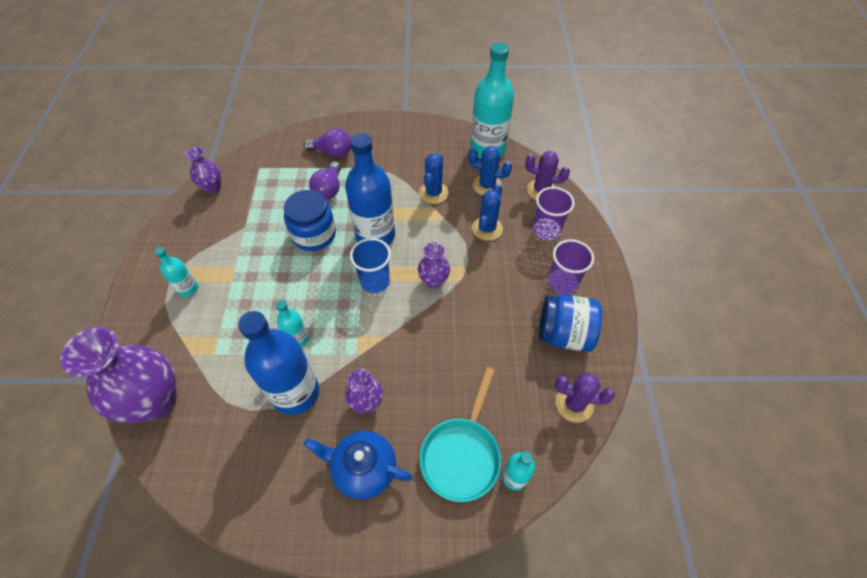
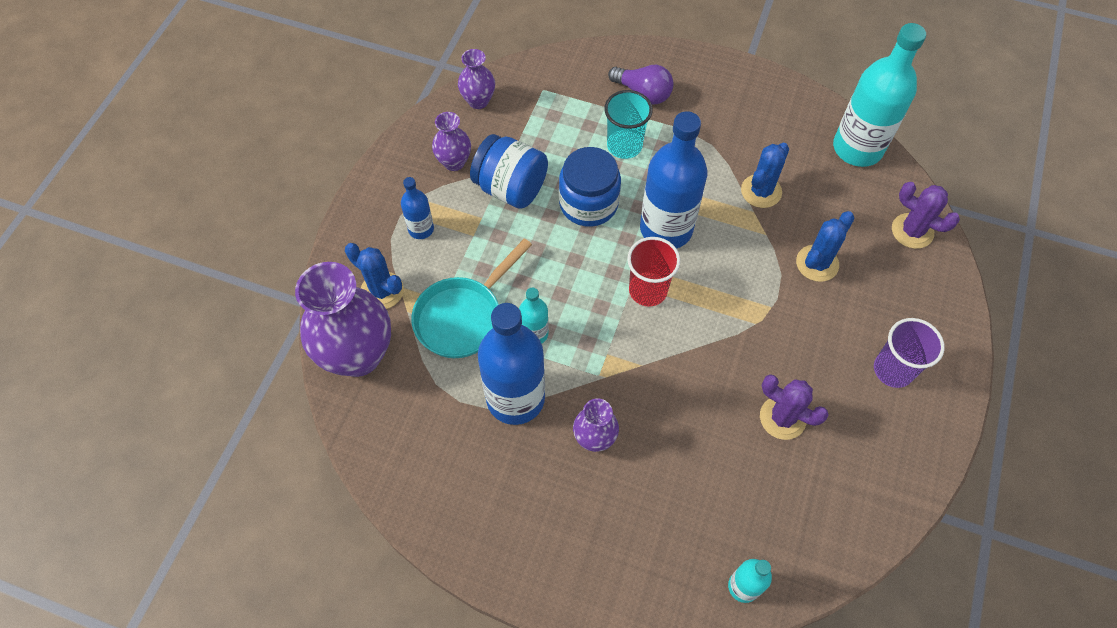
camera: 20 degrees right, 5 degrees up
turquoise bottle [154,247,198,297] -> blue bottle [401,177,434,239]
blue teapot [304,431,413,500] -> none
purple light bulb [309,161,341,200] -> turquoise cup [604,90,653,159]
blue cup [350,238,391,293] -> red cup [627,237,680,307]
purple vase [418,242,450,289] -> purple vase moved to [432,112,471,171]
turquoise pan [419,367,501,502] -> turquoise pan moved to [411,238,532,358]
blue cactus [468,146,512,195] -> blue cactus moved to [345,243,404,309]
purple cup [533,187,574,241] -> none
blue jar [539,294,602,352] -> blue jar moved to [470,134,548,209]
purple cactus [555,372,615,423] -> purple cactus moved to [760,374,829,440]

